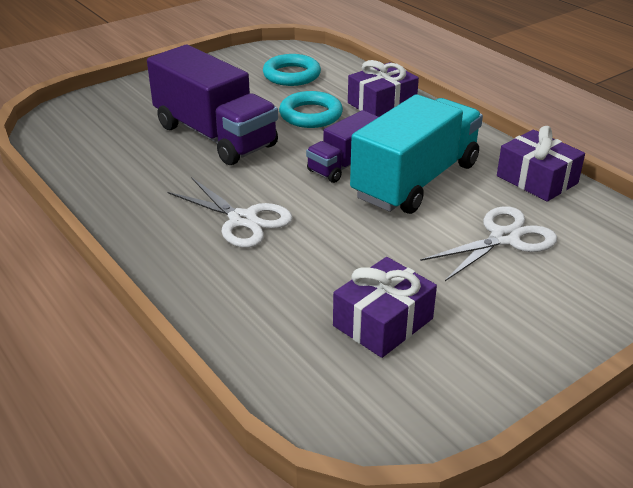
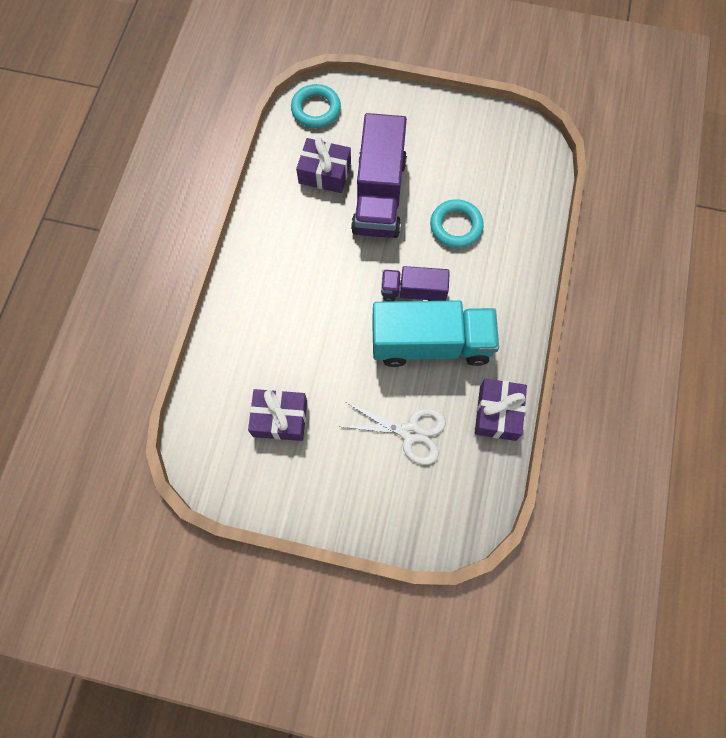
camera: 50 degrees right, 35 degrees up
white scissors [167,177,293,248] -> none
turquoise ring [263,54,321,86] -> turquoise ring moved to [291,84,341,128]
purple gift [348,60,419,117] -> purple gift moved to [296,138,351,193]

